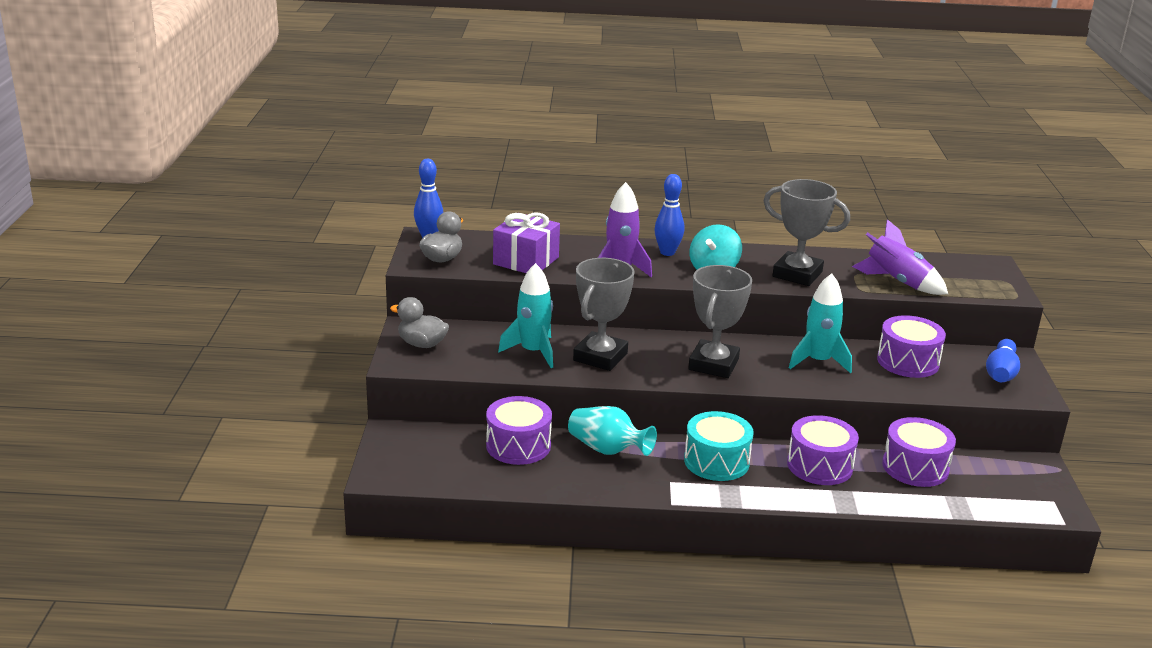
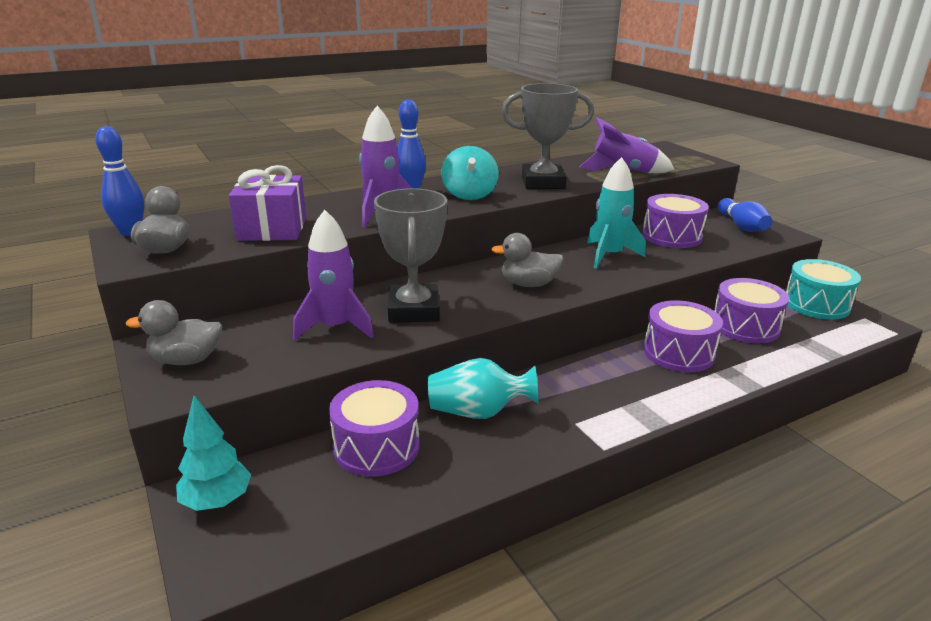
camera: 30 degrees left, 0 degrees up
turquoise rocket [498,263,553,368] -> purple rocket [293,210,374,341]
turquoise drum [684,411,754,481] -> turquoise drum moved to [786,259,861,320]
grey trophy [688,265,752,378] -> grey duck [491,233,563,287]
none -> turquoise tree [176,395,251,511]

